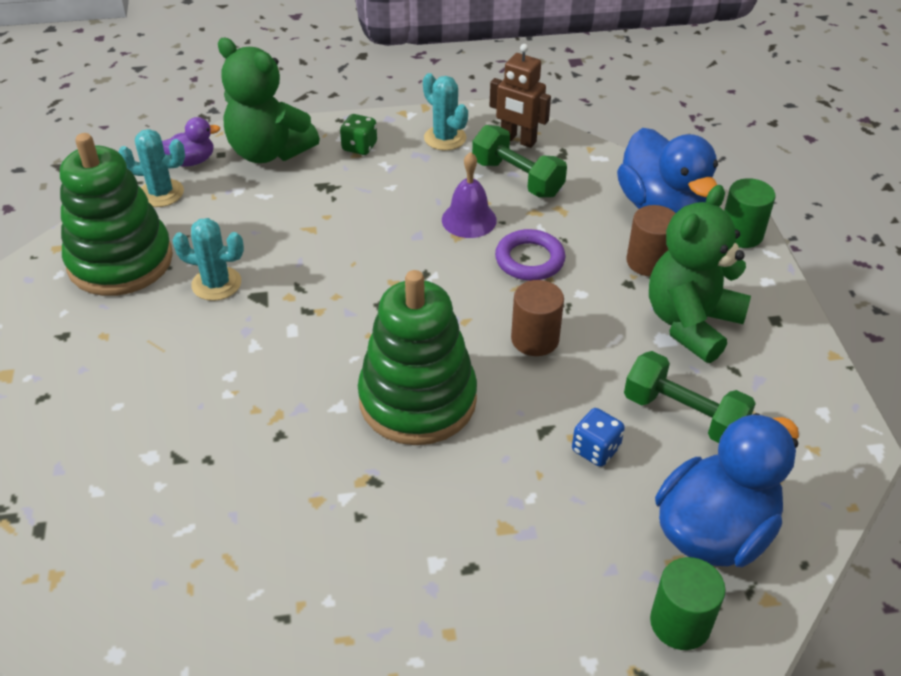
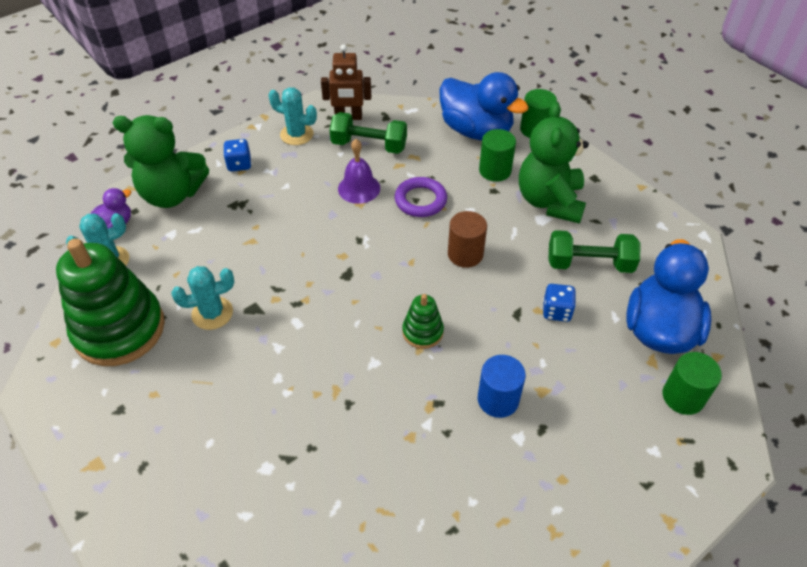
camera: 30 degrees left, 5 degrees up
green dice [340,114,377,155] -> blue dice [223,139,251,171]
green stacking toy [358,270,477,445] -> green stacking toy [402,294,444,349], size x0.46
brown cylinder [627,205,676,276] -> green cylinder [479,129,516,182]
none -> blue cylinder [478,355,526,418]

